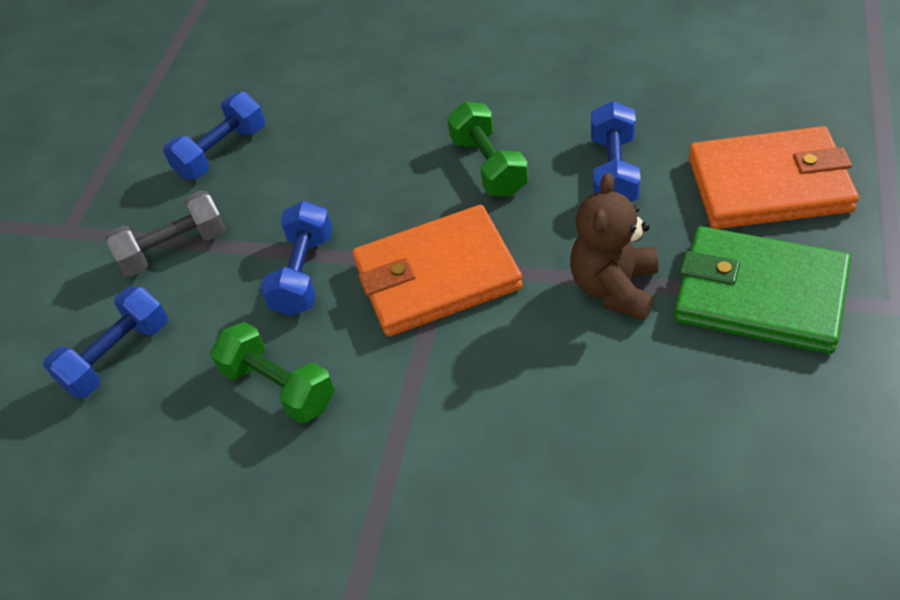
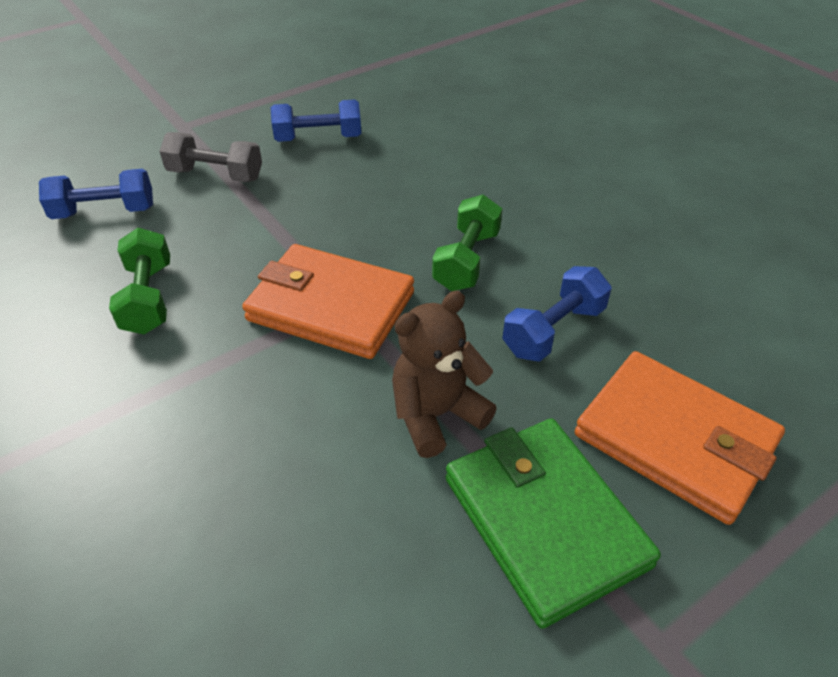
camera: 35 degrees right, 5 degrees down
blue dumbbell [260,201,333,316] -> none

